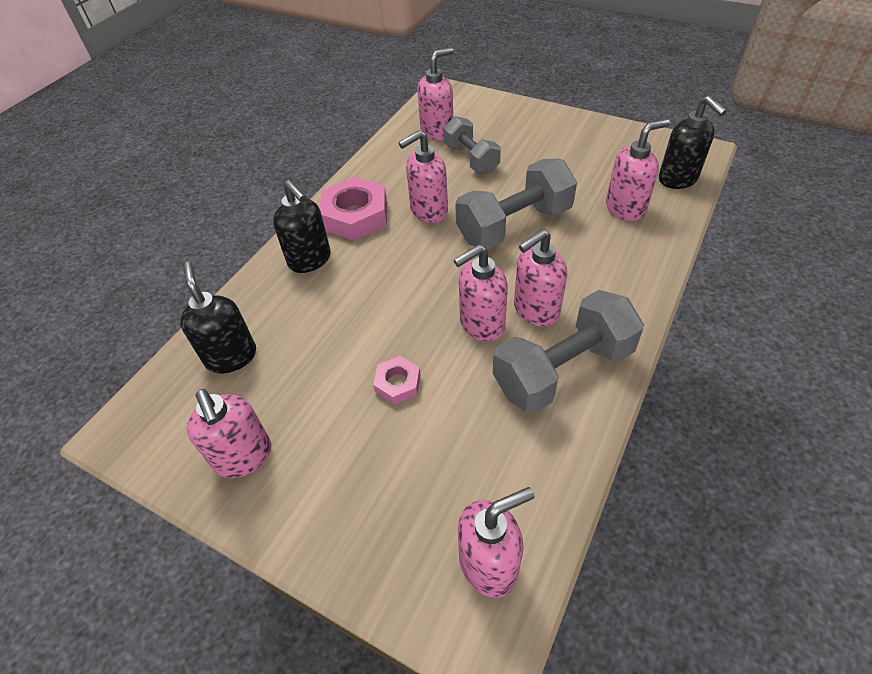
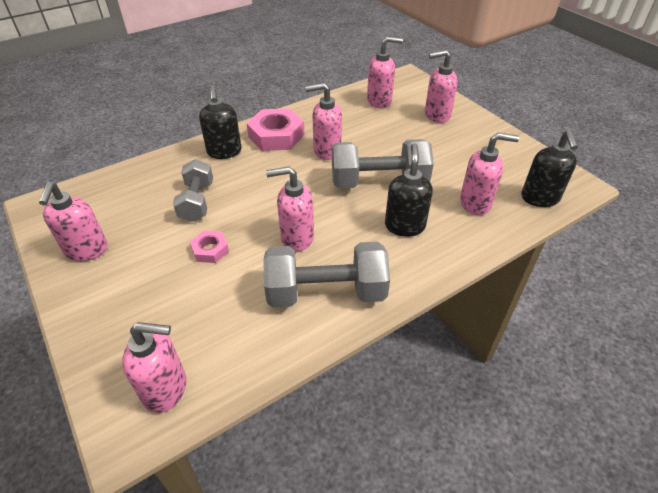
camera: 25 degrees right, 5 degrees down
black soap dispenser [180,261,256,373] -> black soap dispenser moved to [385,143,433,237]
grey dumbbell [443,116,501,174] -> grey dumbbell moved to [173,159,213,222]
pink soap dispenser [514,229,567,327] -> pink soap dispenser moved to [425,50,458,123]

